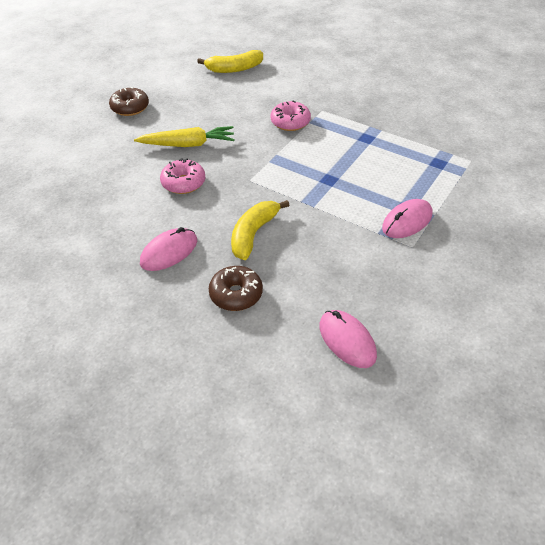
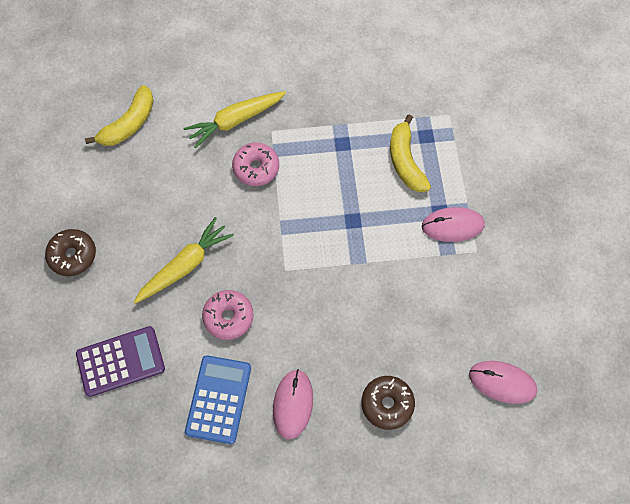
camera: 40 degrees left, 20 degrees up
yellow banana [231,200,290,260] -> yellow banana moved to [390,114,431,192]
pink mouse [382,199,432,238] -> pink mouse turned 75 degrees clockwise [422,207,485,242]
none -> purple calculator [76,326,165,397]
none -> yellow carrot [183,91,286,149]
none -> blue calculator [185,355,251,444]

